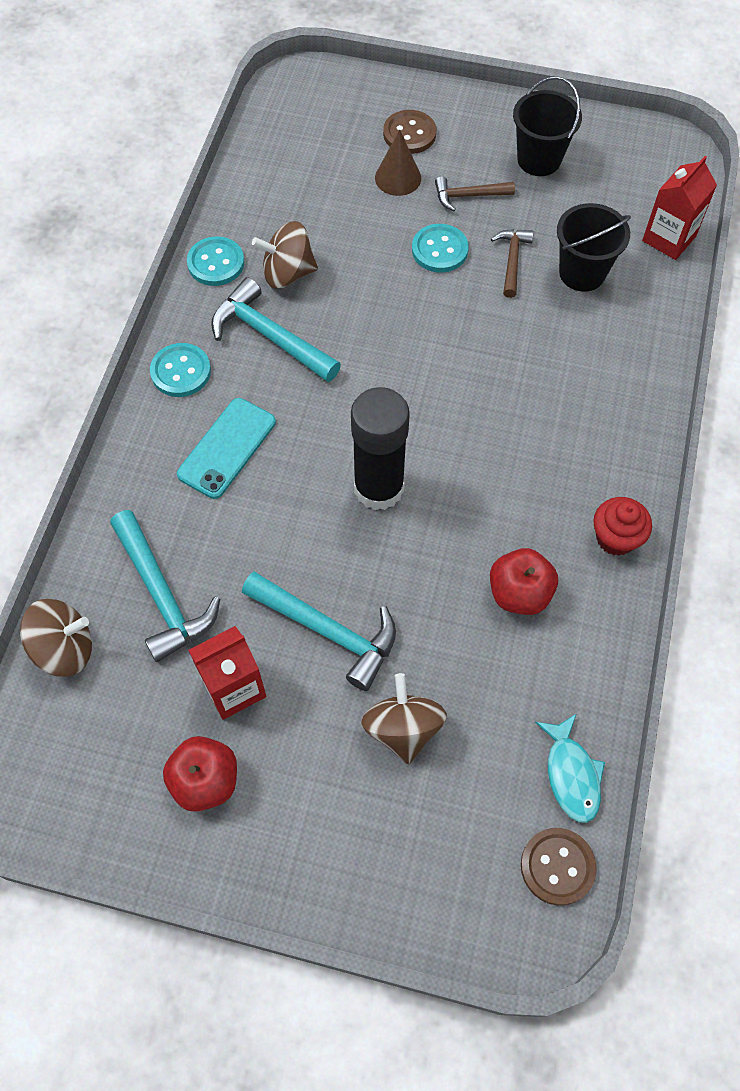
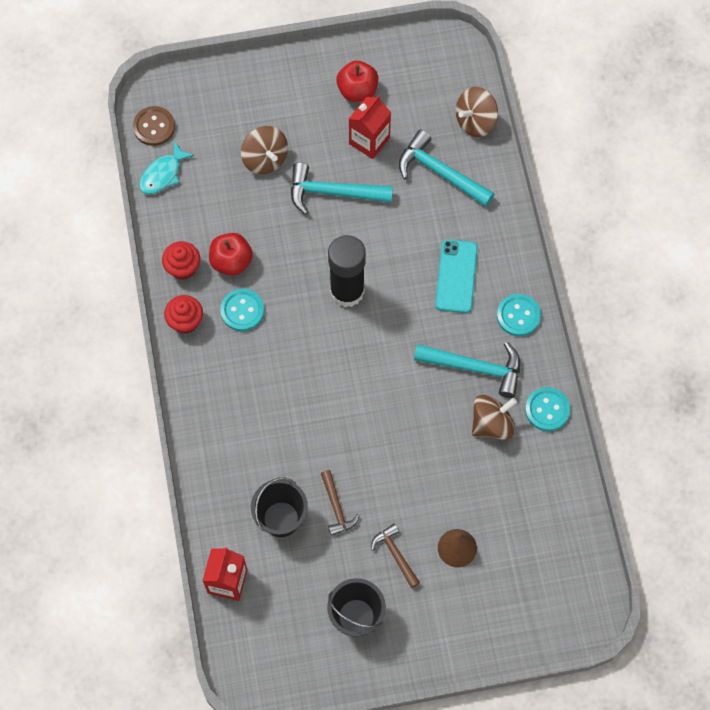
camera: 155 degrees right, 5 degrees up
brown button [383,110,436,154] -> none
turquoise button [412,224,469,273] -> turquoise button moved to [220,289,264,331]
brown hammer [435,176,515,211] -> brown hammer turned 90 degrees counterclockwise [371,524,420,588]
turquoise fish [535,713,605,823] -> turquoise fish turned 105 degrees counterclockwise [139,142,194,194]
none -> red cupcake [162,241,200,280]

